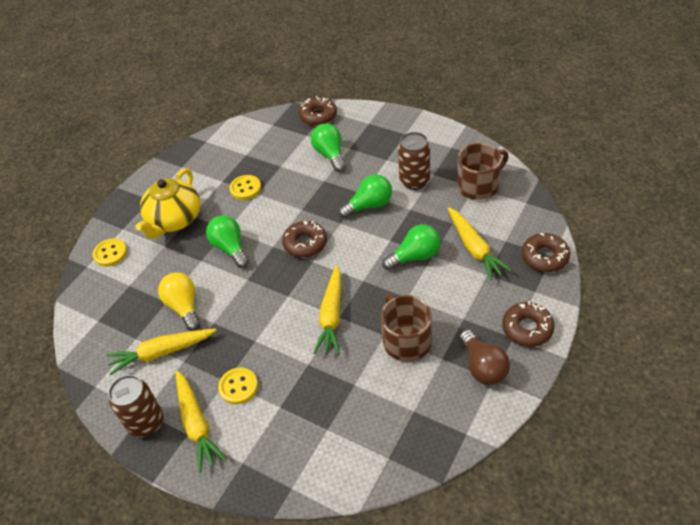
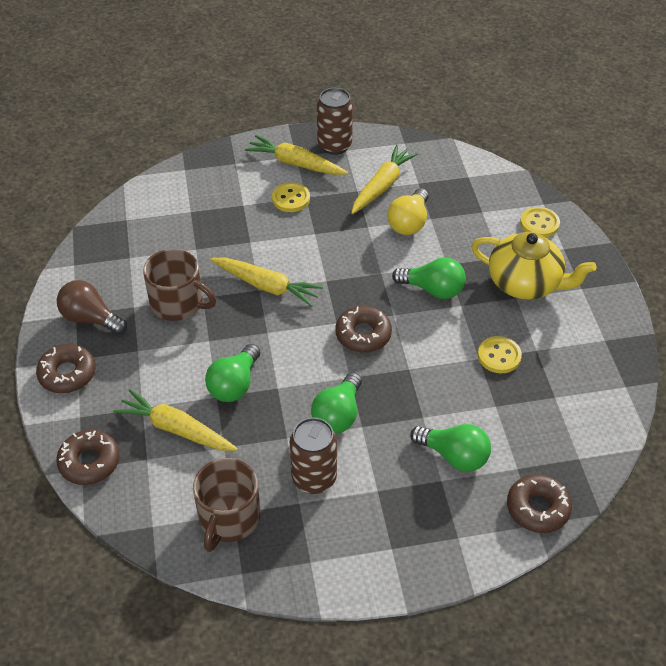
camera: 135 degrees right, 0 degrees up
yellow teapot [135,168,200,239] -> yellow teapot turned 135 degrees clockwise [471,232,597,300]
yellow light bulb [158,272,200,331] -> yellow light bulb turned 90 degrees clockwise [387,188,429,235]
yellow carrot [313,265,341,354] -> yellow carrot turned 150 degrees clockwise [210,257,323,307]

